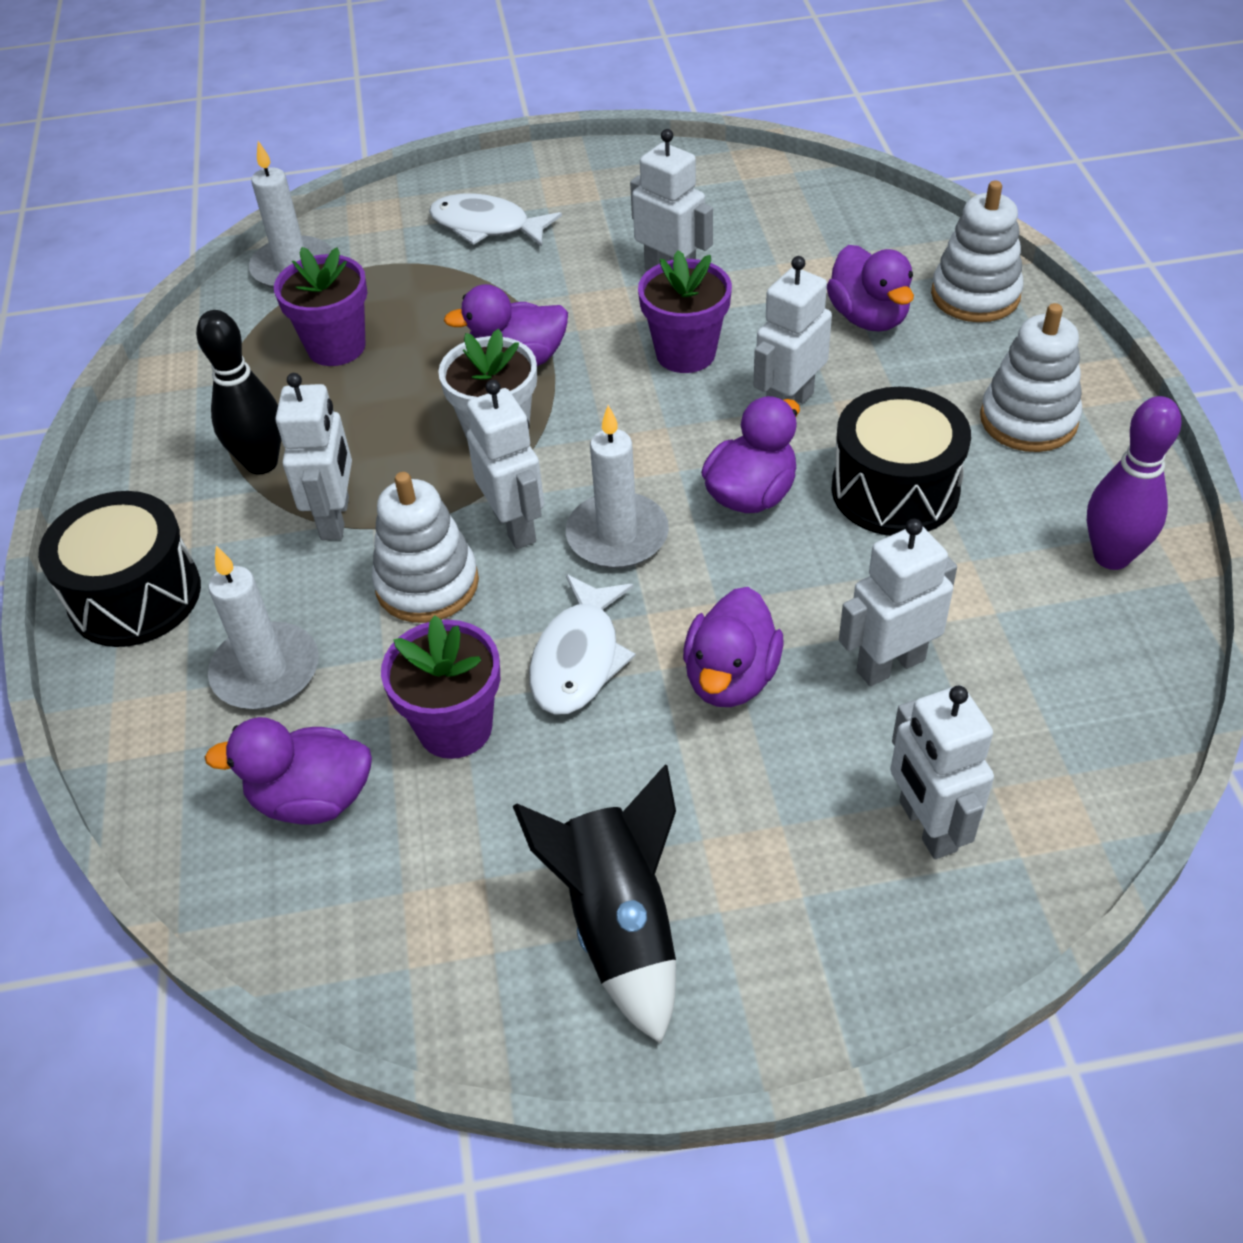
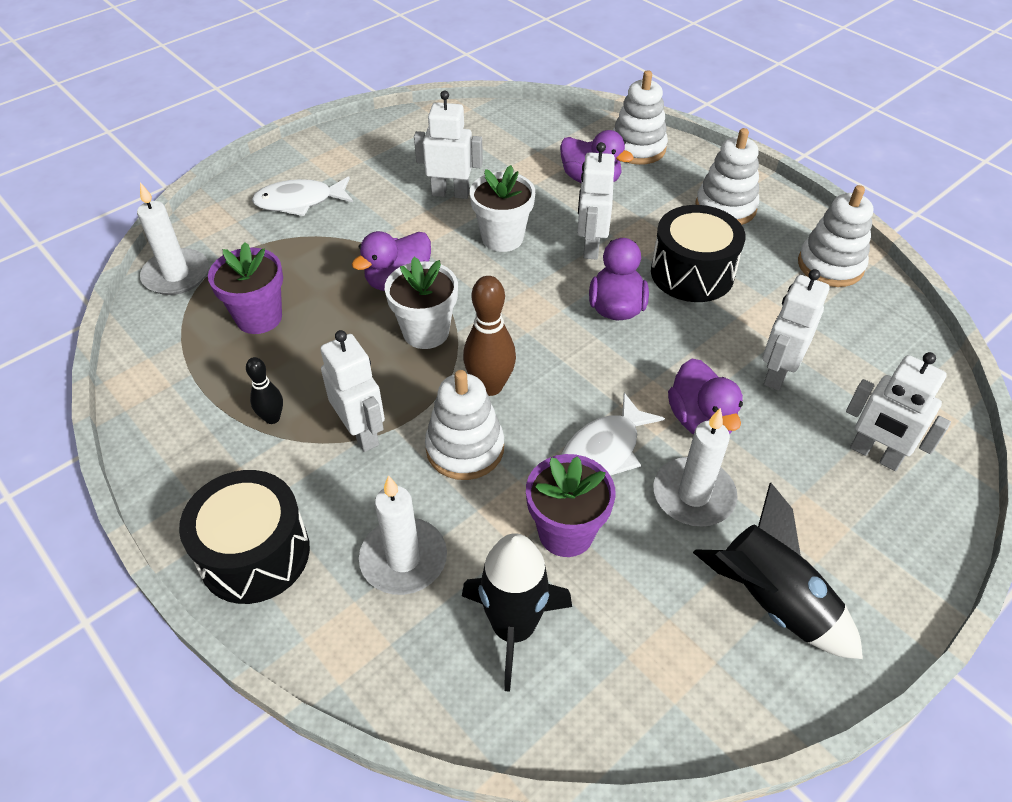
camera: 35 degrees left, 0 degrees up
black bowling pin [196,310,281,475] -> black bowling pin [246,357,283,424], size x0.58
purple duck [205,717,372,825] -> black rocket [462,533,572,692]
white robot [467,380,544,549] -> brown bowling pin [463,276,516,396]
white fish [529,574,635,715] -> white fish turned 60 degrees clockwise [561,393,665,476]
white candle [566,405,669,569] -> white candle moved to [654,408,738,527]
purple flower pot [638,250,732,373] -> white flower pot [470,165,535,252]
purple bowling pin [1087,396,1182,570] -> white stacking toy [798,185,873,287]

